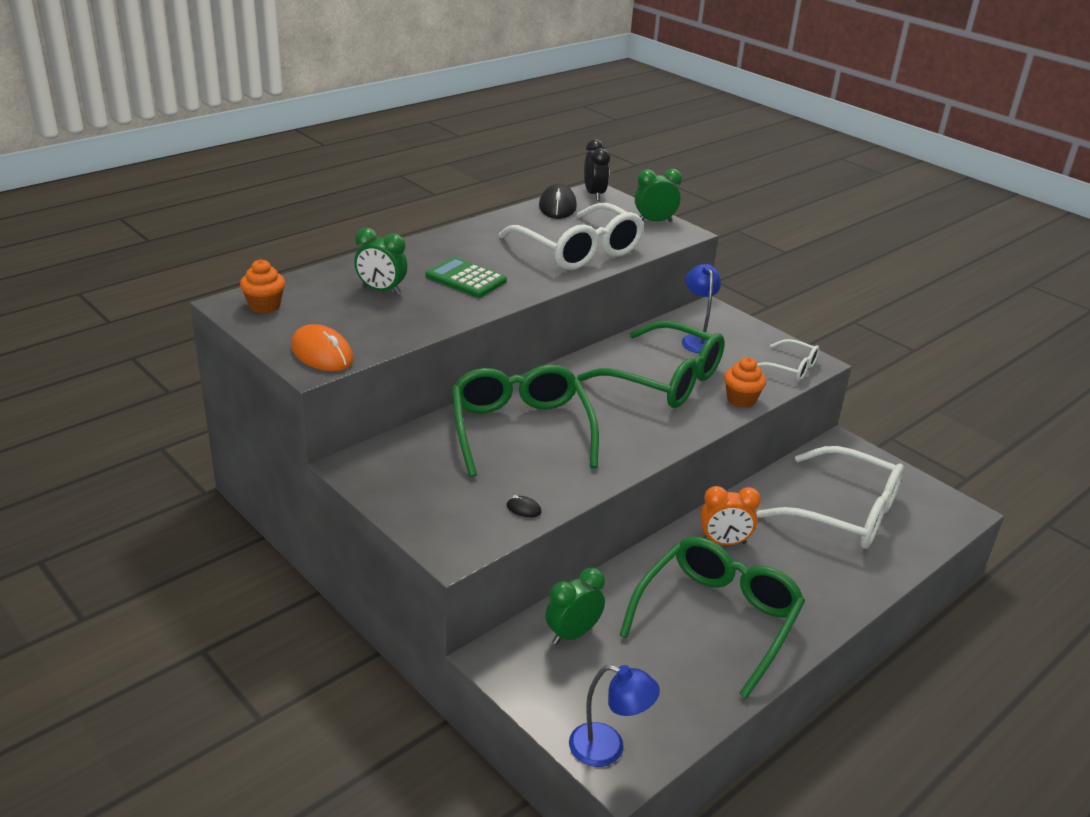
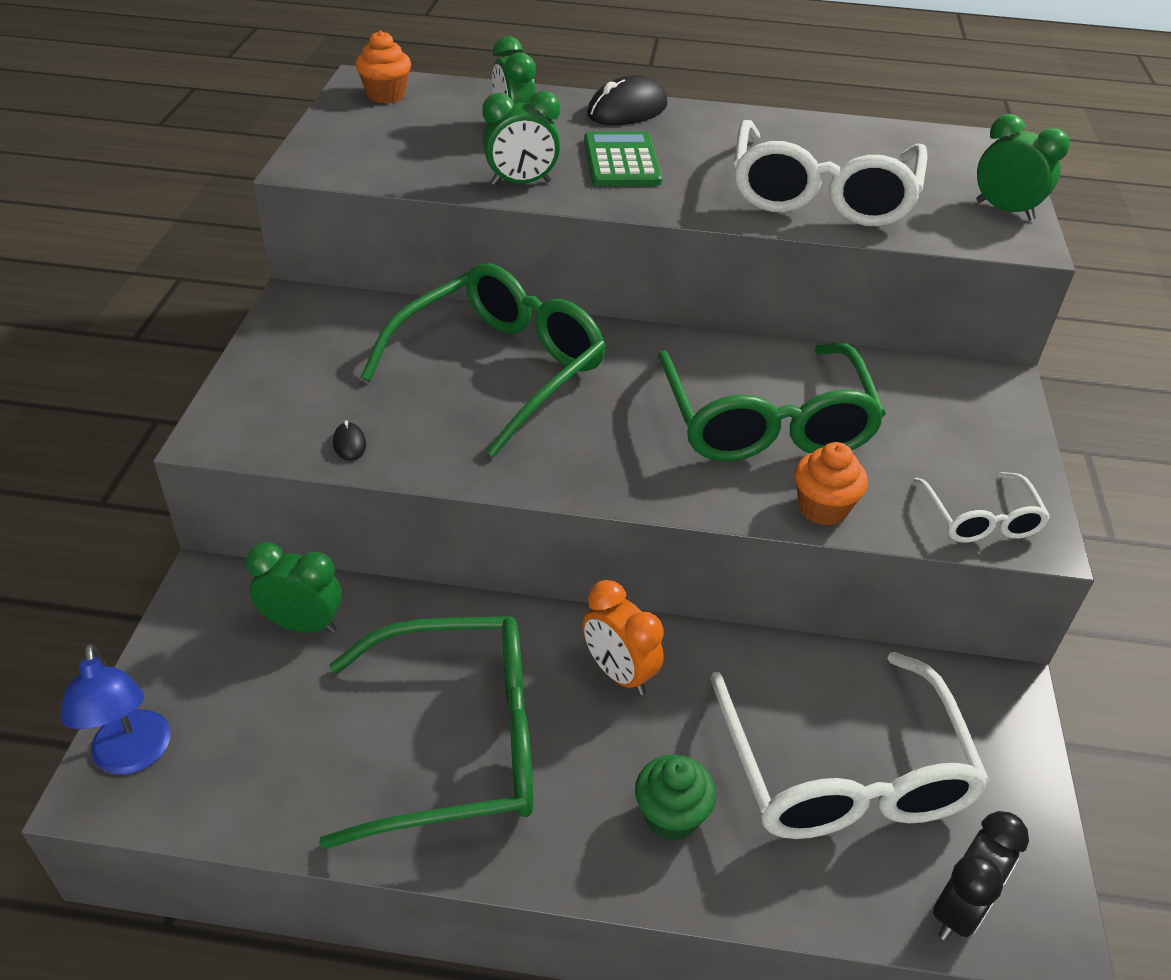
camera: 50 degrees right, 10 degrees up
orange mouse [291,324,353,371] -> none
black mouse [539,184,577,219] -> black mouse moved to [587,75,668,125]
black clock [584,139,610,201] -> black clock moved to [933,811,1029,941]
blue lamp [682,264,721,354] -> none
none -> green clock [482,91,561,186]
none -> green cupcake [635,755,716,841]

